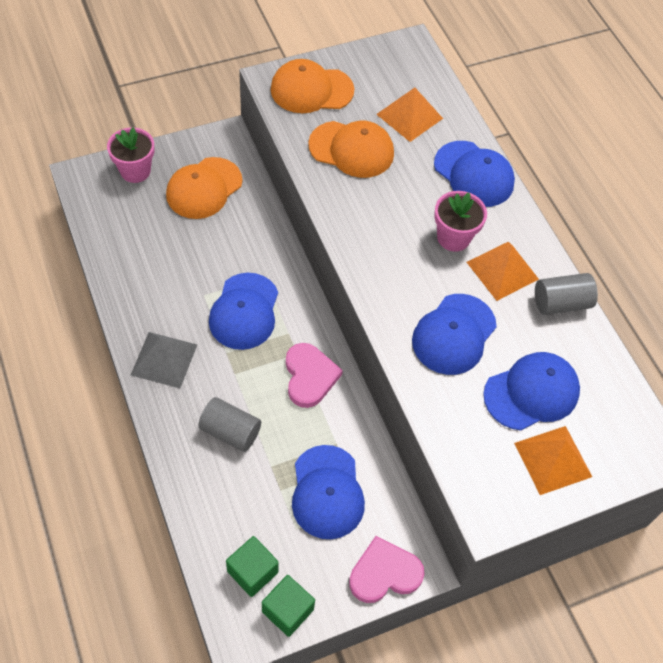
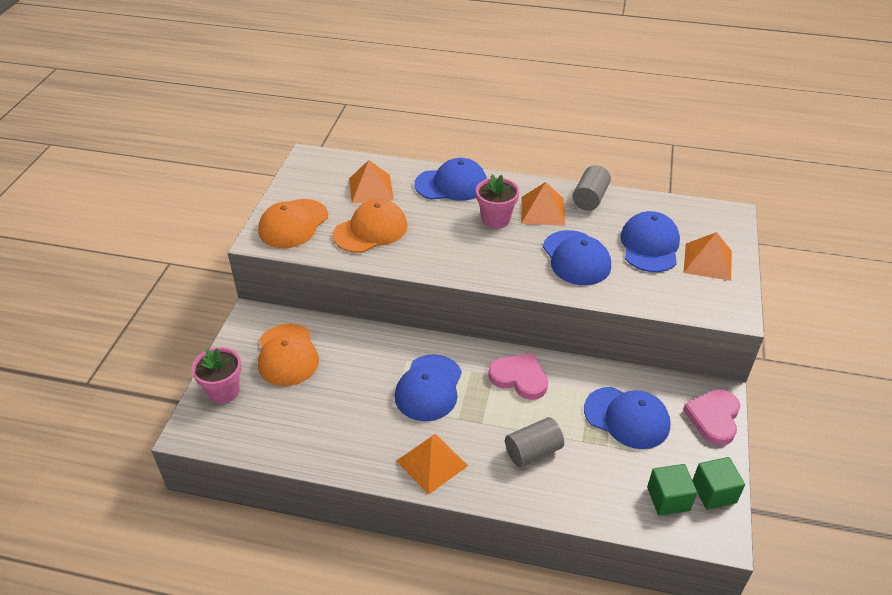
camera: 50 degrees left, 15 degrees down
grey pyramid [131,332,197,388] -> orange pyramid [396,434,468,495]
blue cap [209,273,278,350] -> blue cap turned 60 degrees clockwise [395,354,462,421]

